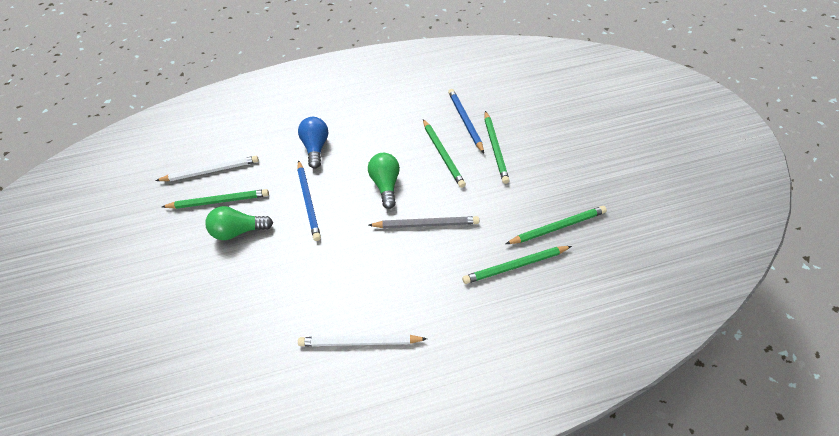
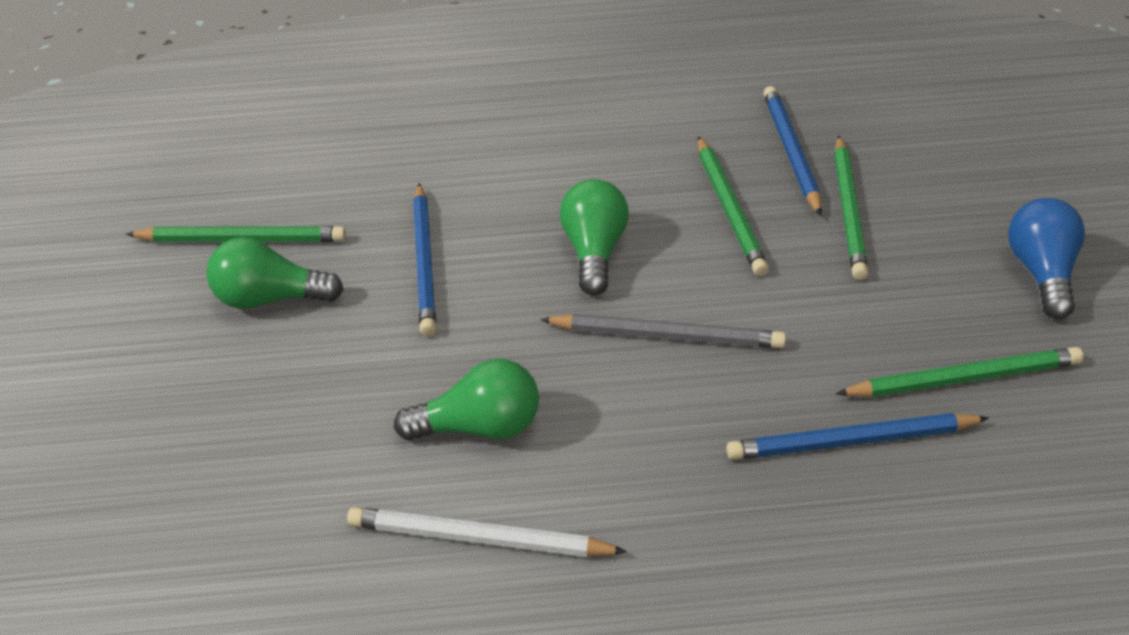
camera: 10 degrees right, 10 degrees down
white pencil [156,156,259,181] -> none
blue light bulb [298,117,328,169] -> blue light bulb moved to [1008,198,1085,319]
green pencil [462,246,572,284] -> blue pencil [726,413,989,460]
none -> green light bulb [394,359,539,440]

